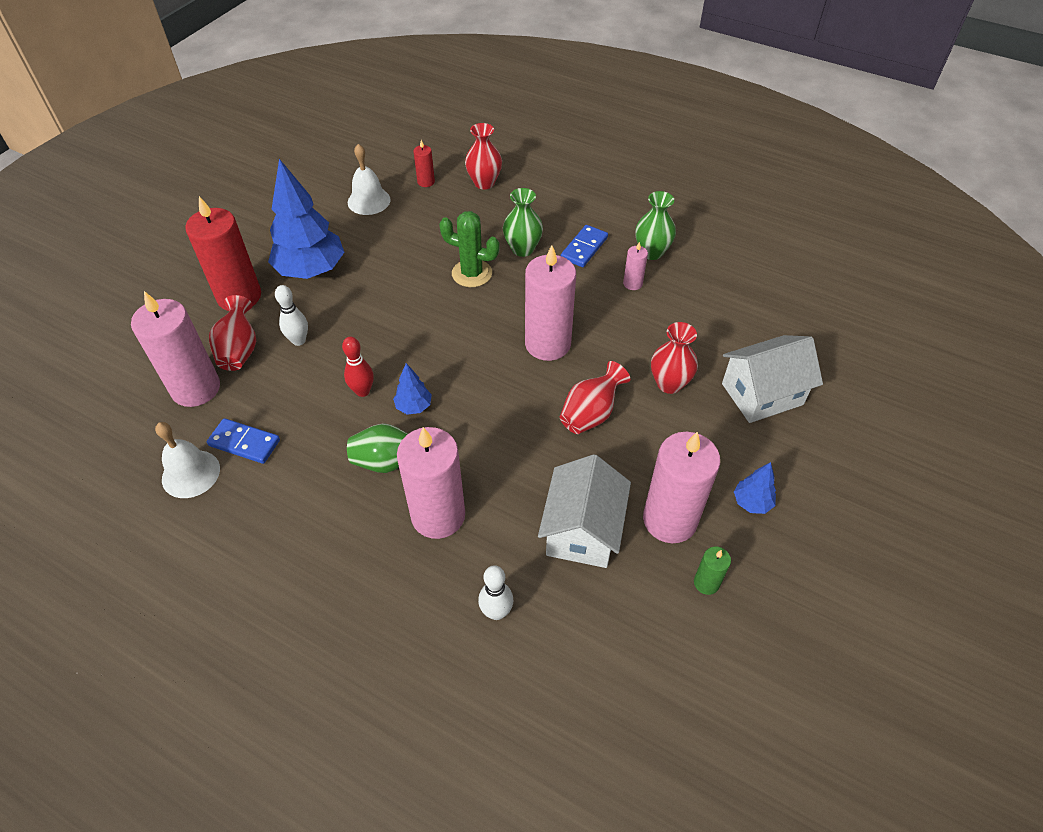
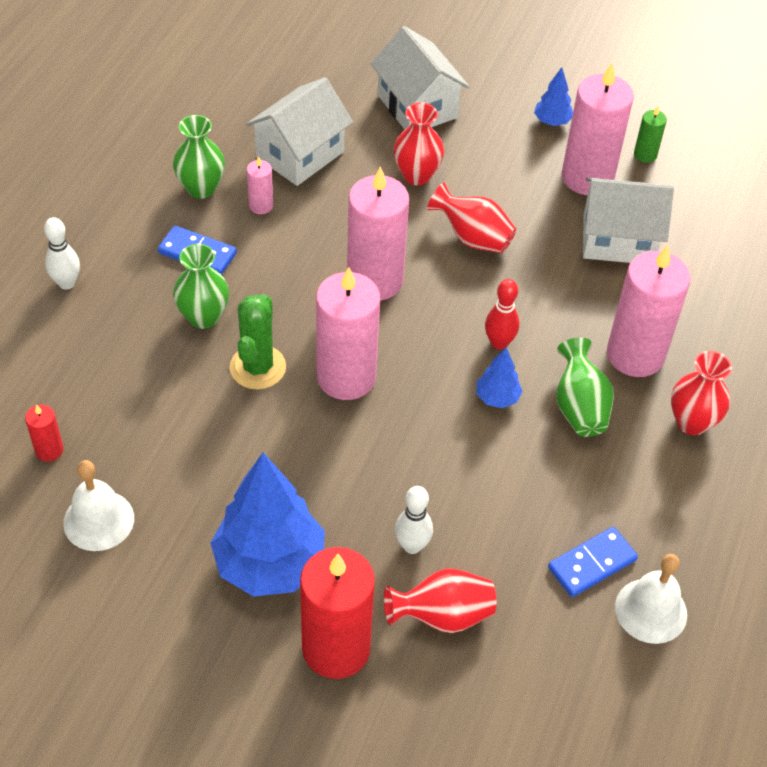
camera: 100 degrees left, 0 degrees up
pink candle [131,291,220,407] -> pink candle moved to [316,267,380,400]
blue domino [207,418,280,464] -> blue domino turned 45 degrees clockwise [548,527,638,597]
red bowling pin [342,337,374,397] -> red bowling pin moved to [485,279,519,350]
red vase [465,123,502,189] -> red vase moved to [671,351,732,435]
white bowling pin [478,565,514,620] -> white bowling pin moved to [44,217,80,290]
none -> white house [246,77,353,186]

